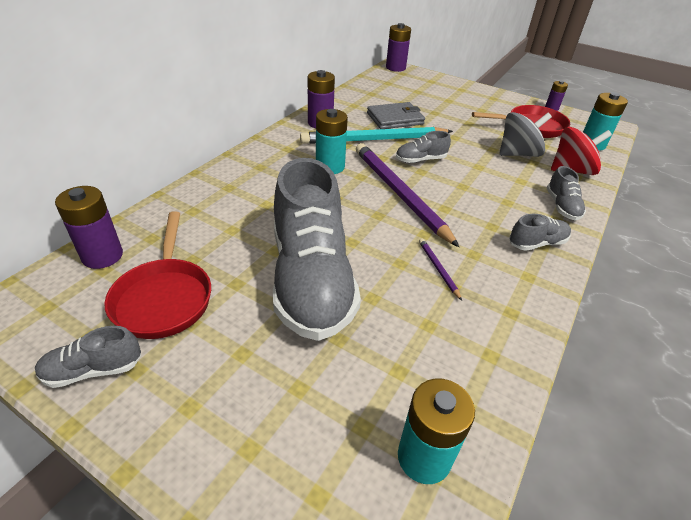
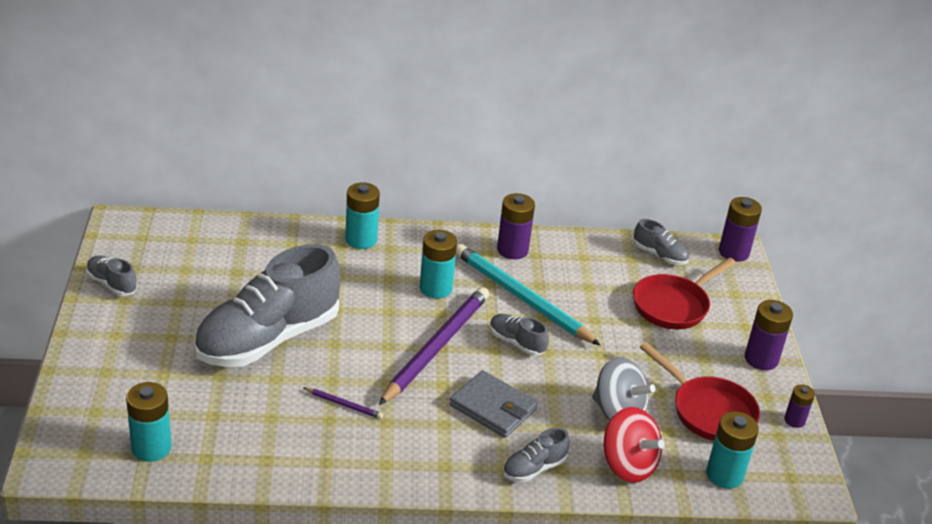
camera: 55 degrees right, 5 degrees down
purple battery [55,186,123,269] -> purple battery moved to [745,300,793,370]
red pan [104,211,211,339] -> red pan moved to [633,257,736,329]
grey wallet [367,102,425,129] -> grey wallet moved to [449,370,538,438]
purple pencil [419,238,462,301] -> purple pencil turned 75 degrees clockwise [304,388,383,419]
grey shoe [509,214,571,251] -> grey shoe moved to [634,219,689,265]
none -> turquoise battery [345,182,380,249]

